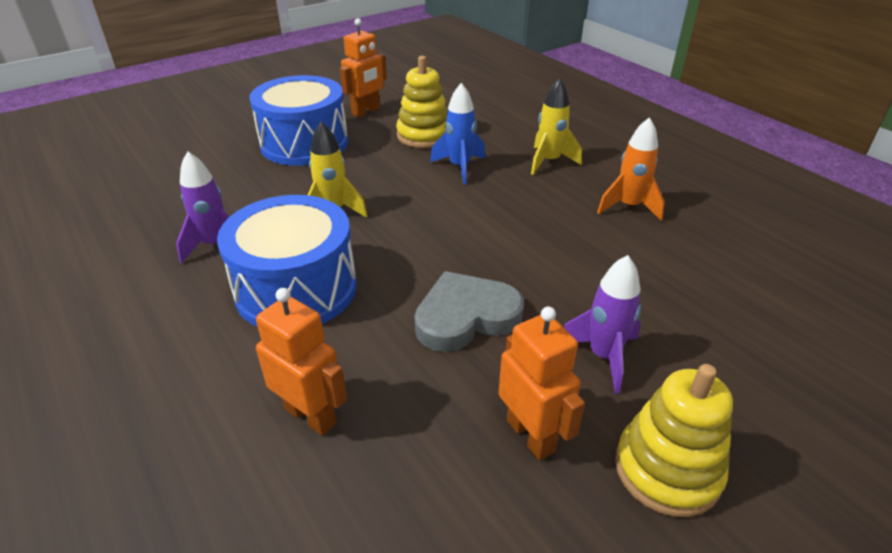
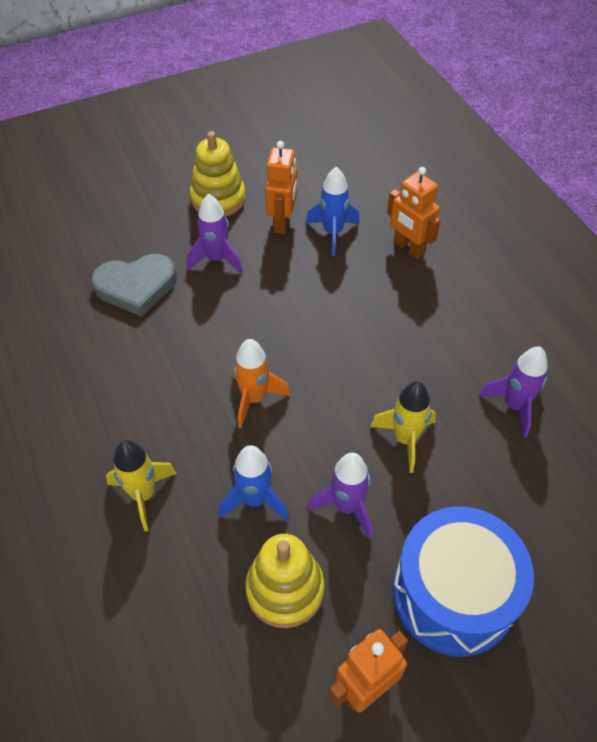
camera: 170 degrees left, 15 degrees up
blue drum [217,195,357,327] -> none
grey heart [414,271,524,352] -> grey heart moved to [91,254,177,317]
orange robot [498,307,585,460] -> orange robot turned 150 degrees counterclockwise [265,141,297,234]
orange rocket [597,117,665,221] -> orange rocket moved to [232,339,290,428]
none -> blue rocket [306,167,360,256]
none -> purple rocket [307,453,372,539]

